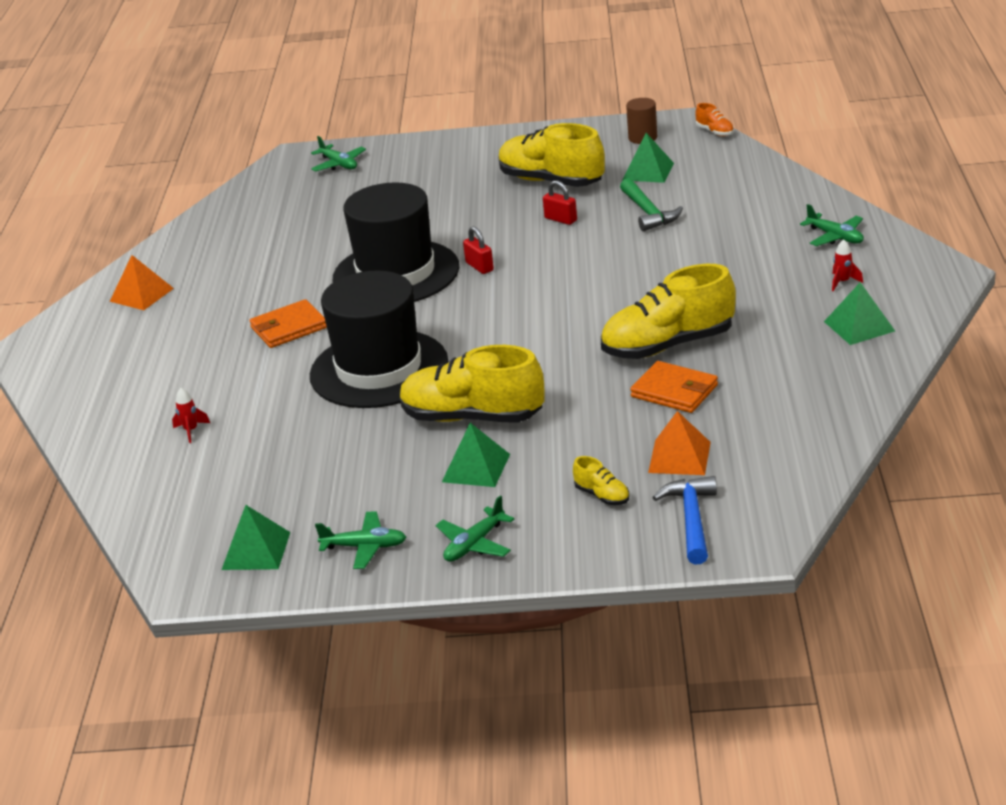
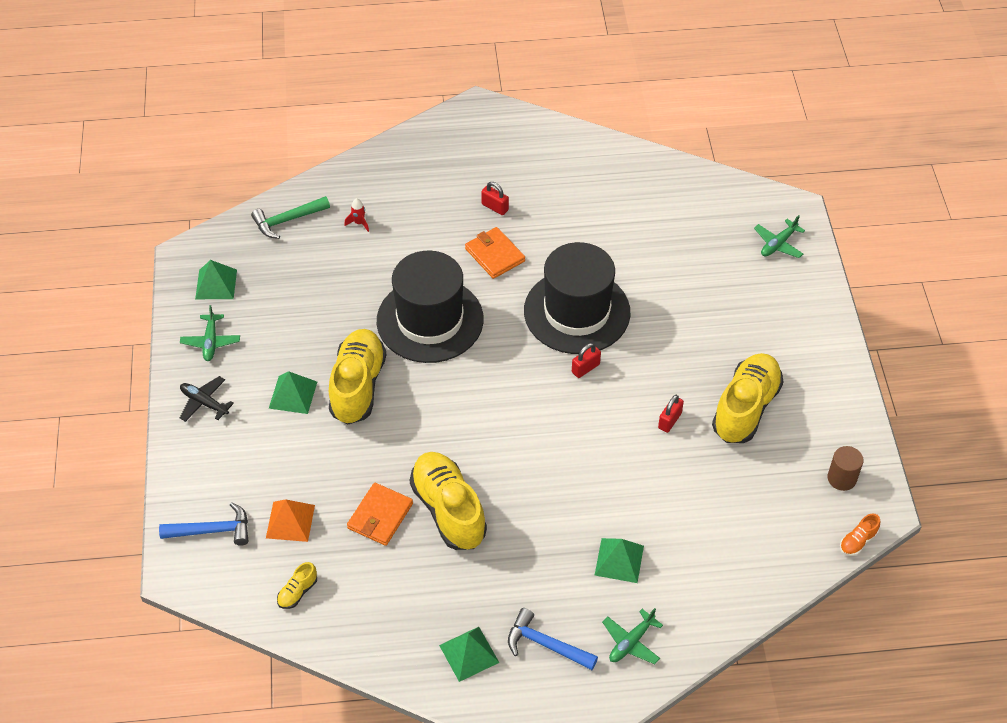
camera: 80 degrees right, 20 degrees up
orange pyramid [109,255,174,310] -> none
green plane [436,495,514,562] -> black plane [180,376,234,422]
yellow shoe [573,456,629,505] -> yellow shoe moved to [277,562,317,609]
green hammer [620,178,683,231] -> green hammer moved to [251,196,330,239]
green pyramid [623,133,674,183] -> green pyramid moved to [595,538,644,583]
red rocket [832,239,863,291] -> blue hammer [508,608,598,670]
none -> red padlock [481,182,509,215]

